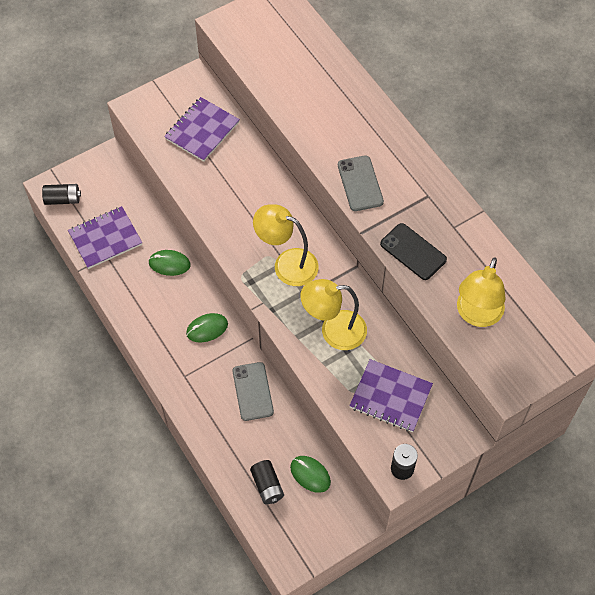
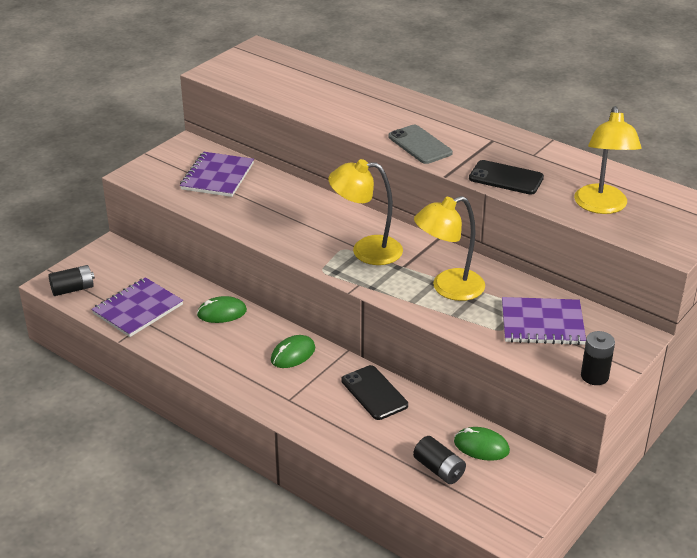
camera: 20 degrees left, 25 degrees down
grey phone [233,362,274,421] -> black phone [341,365,408,420]

